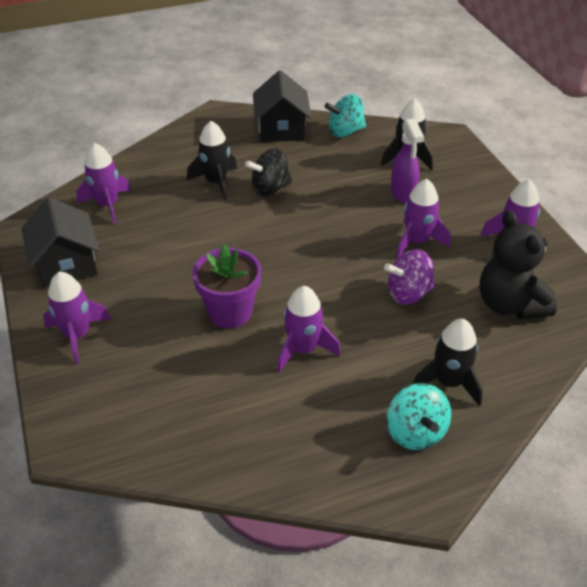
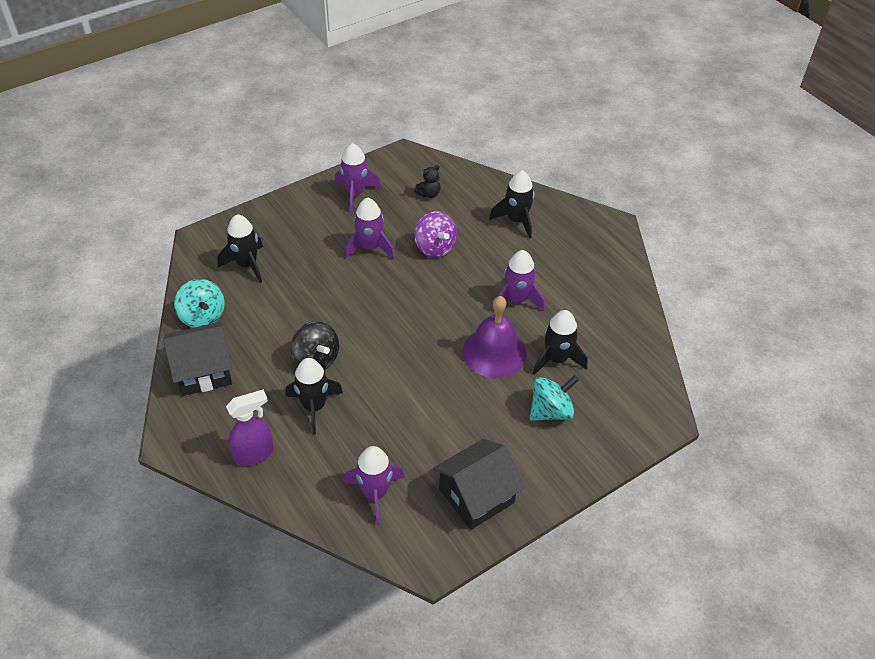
camera: 105 degrees left, 5 degrees up
purple rocket [43,271,111,364] -> none
purple flower pot [192,244,261,328] -> purple bell [463,296,527,378]
turquoise spinning top [387,383,451,450] -> turquoise spinning top moved to [530,375,579,421]
purple spray bottle [391,118,424,203] -> purple spray bottle moved to [226,390,274,466]
black teddy bear [480,210,557,320] -> black teddy bear [414,165,441,198], size x0.45
none -> black rocket [533,310,587,375]

